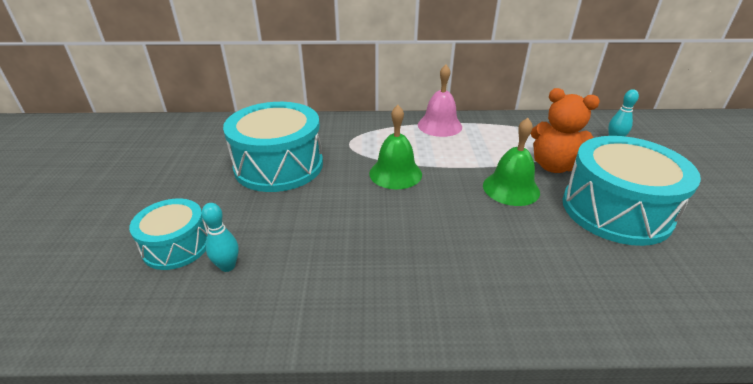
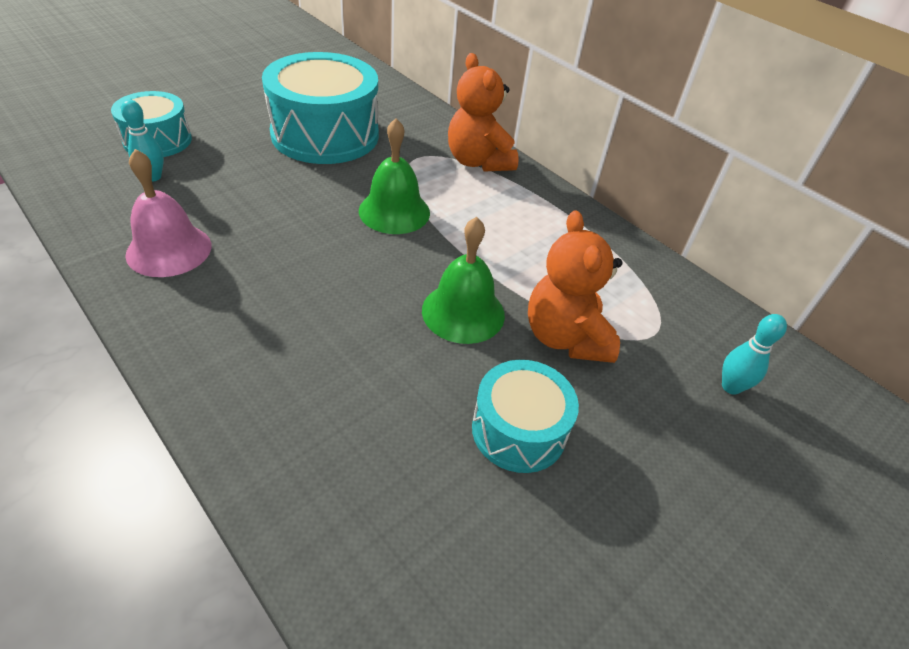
camera: 45 degrees right, 10 degrees up
pink bell [418,65,462,137] -> pink bell moved to [126,149,211,277]
turquoise drum [563,136,701,246] -> turquoise drum [472,360,579,473], size x0.57
none -> orange teddy bear [448,53,519,172]

